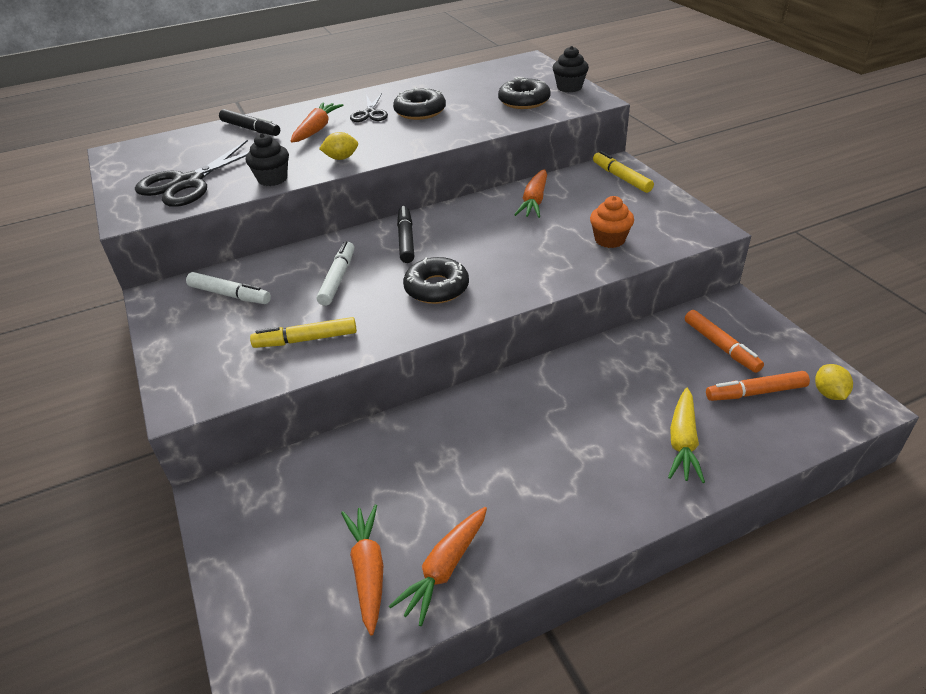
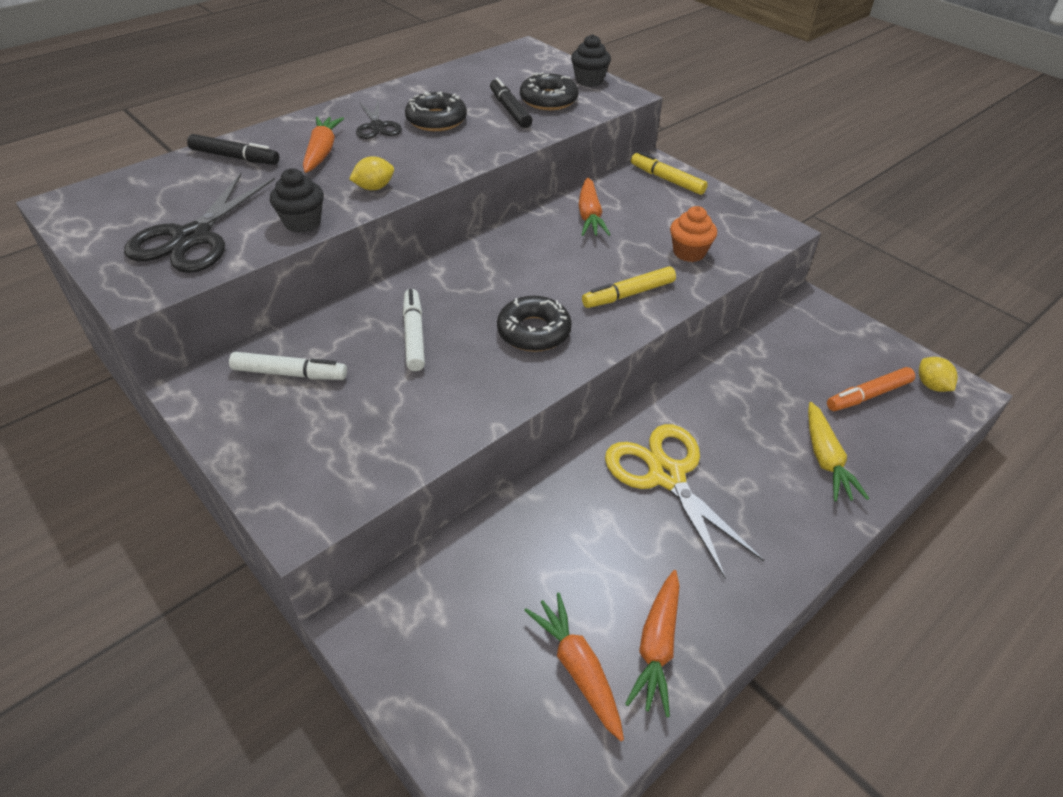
camera: 20 degrees left, 5 degrees up
yellow marker [250,317,357,348] -> yellow marker moved to [582,267,676,308]
black marker [397,206,414,263] -> black marker moved to [490,78,532,128]
orange marker [685,310,764,373] -> none
none -> yellow scissors [605,424,764,579]

